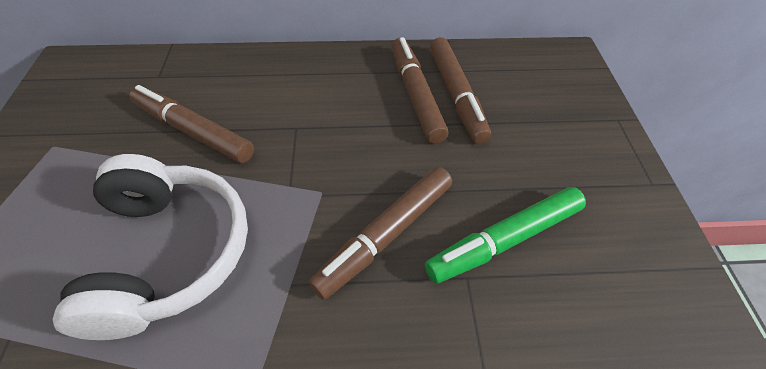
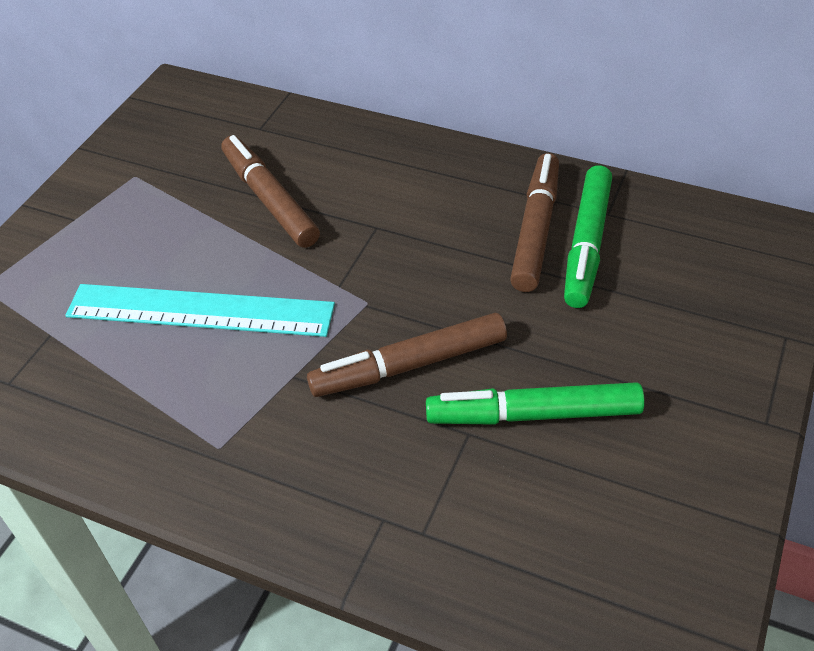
camera: 30 degrees right, 5 degrees down
white headphones [53,154,248,340] -> turquoise ruler [65,284,335,337]
brown marker [430,37,491,144] -> green marker [564,165,612,308]

